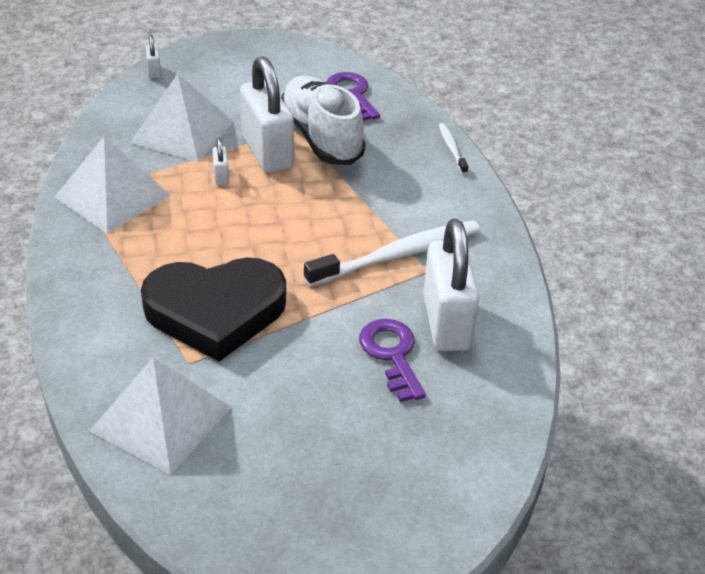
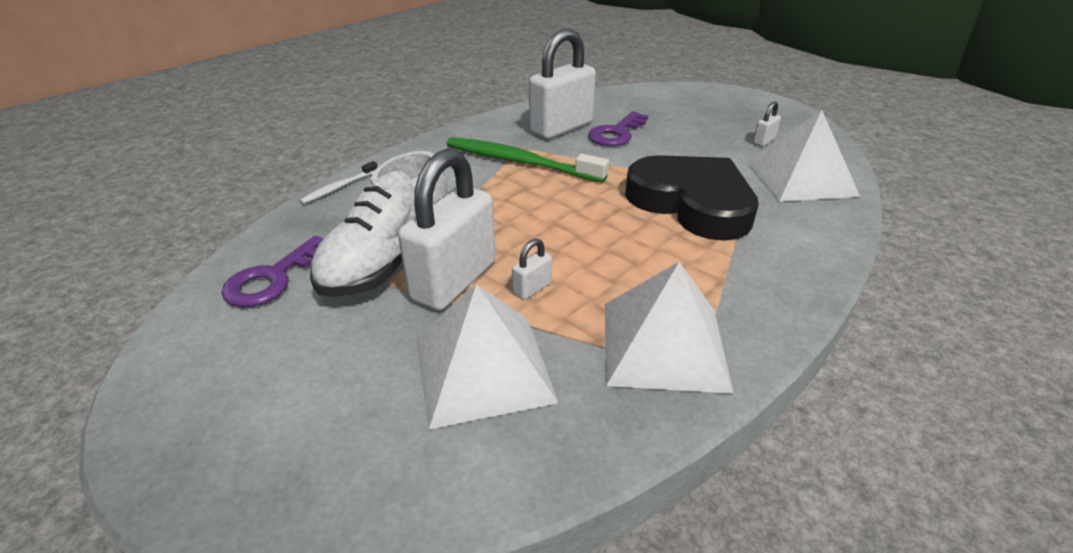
camera: 125 degrees left, 5 degrees down
white padlock [146,35,161,79] -> white padlock moved to [753,101,781,146]
white toothbrush [304,221,480,287] -> green toothbrush [447,137,609,183]

